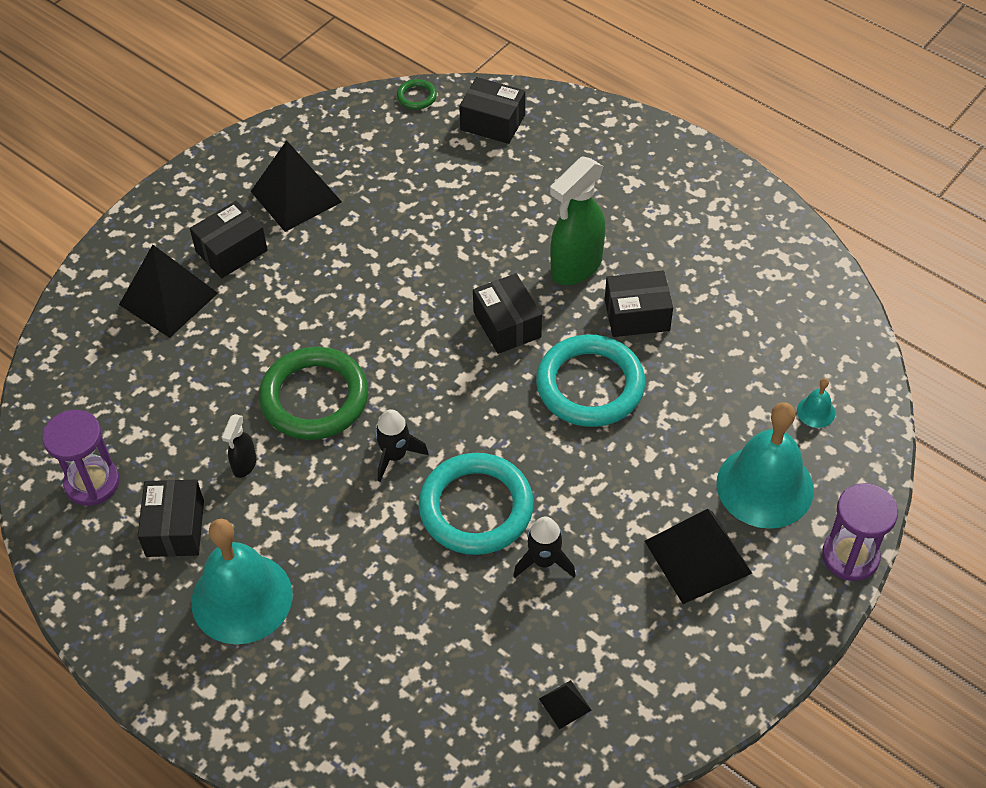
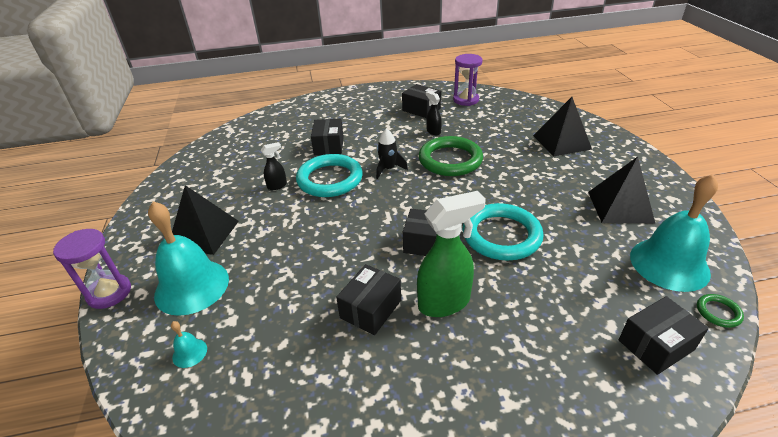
camera: 130 degrees right, 15 degrees down
black box [190,201,268,278] -> black box moved to [311,119,344,155]
turquoise bell [191,519,292,644] -> turquoise bell moved to [630,174,718,292]
black rocket [513,517,576,578] -> black spray bottle [261,142,287,190]
turquoise ring [536,334,645,427] -> turquoise ring moved to [463,203,544,261]
black pyramid [539,680,592,729] -> none
green spray bottle [550,156,605,285] -> green spray bottle turned 75 degrees clockwise [417,191,486,317]

